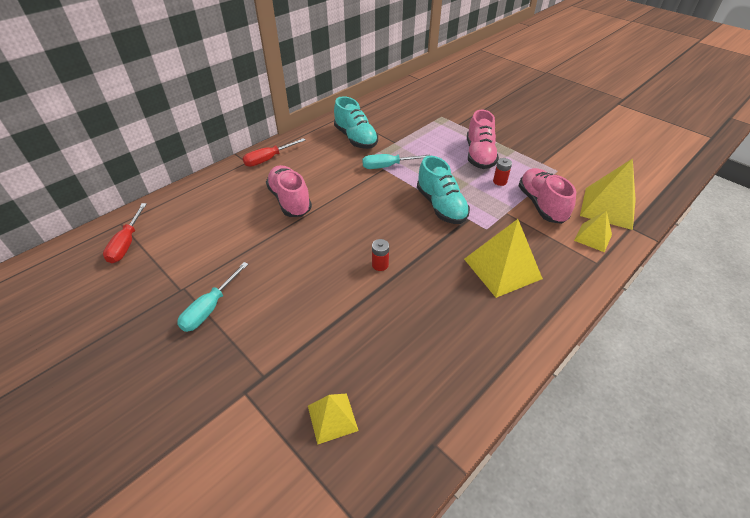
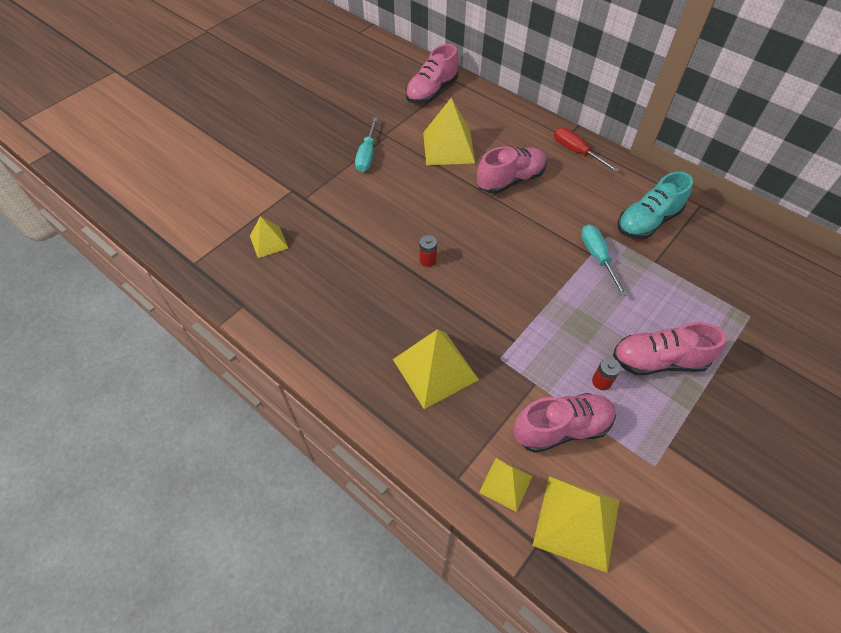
camera: 85 degrees right, 10 degrees up
red screwdriver [103,203,147,263] -> pink shoe [405,44,459,104]
turquoise screwdriver [177,262,249,332] -> turquoise screwdriver turned 105 degrees counterclockwise [355,117,378,172]
turquoise shoe [417,156,470,224] -> none
none -> yellow pyramid [423,98,475,165]

